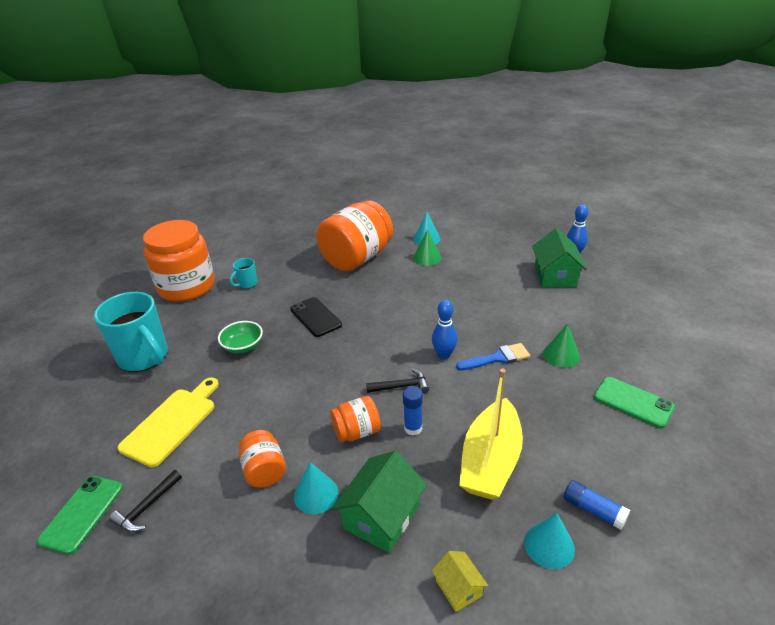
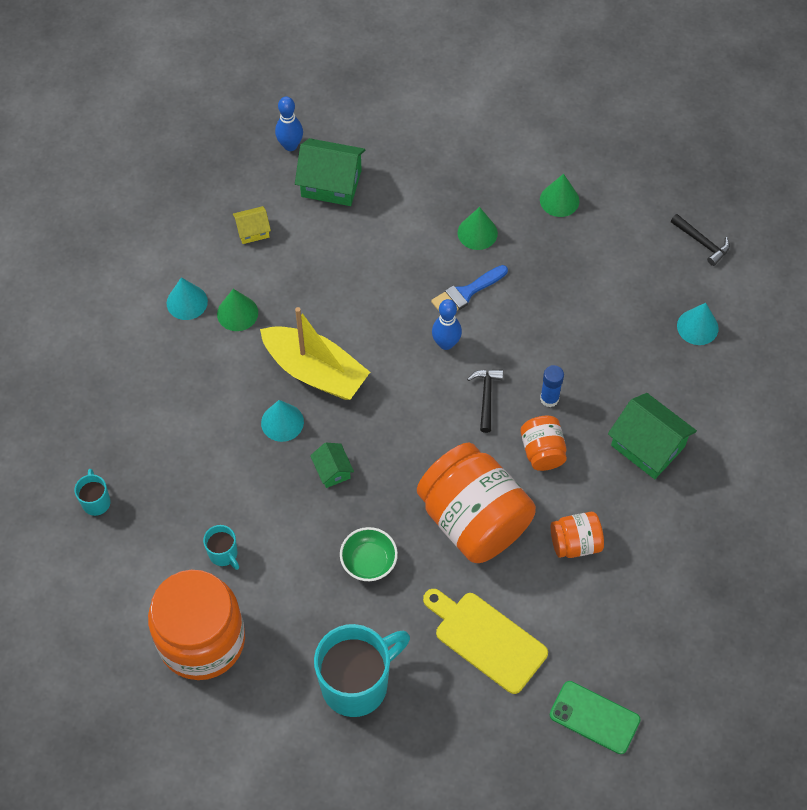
camera: 80 degrees left, 25 degrees up
black hammer [109,470,182,532] -> black hammer moved to [671,214,730,266]
black phone [290,297,342,337] -> green house [310,443,354,488]
turquoise cone [294,462,338,514] -> turquoise cone moved to [261,400,304,442]
orange jar [316,201,393,272] -> orange jar moved to [417,443,536,563]
yellow house [431,551,488,612] -> yellow house moved to [233,206,271,244]
blue brush [456,343,530,370] -> blue brush turned 120 degrees counterclockwise [431,265,508,311]
yellow boat [459,369,523,500] -> yellow boat moved to [260,307,370,400]
blue glue stick [563,480,630,530] -> none
green phone [594,377,675,428] -> green cone [540,174,579,217]
none -> turquoise mug [74,469,111,516]

